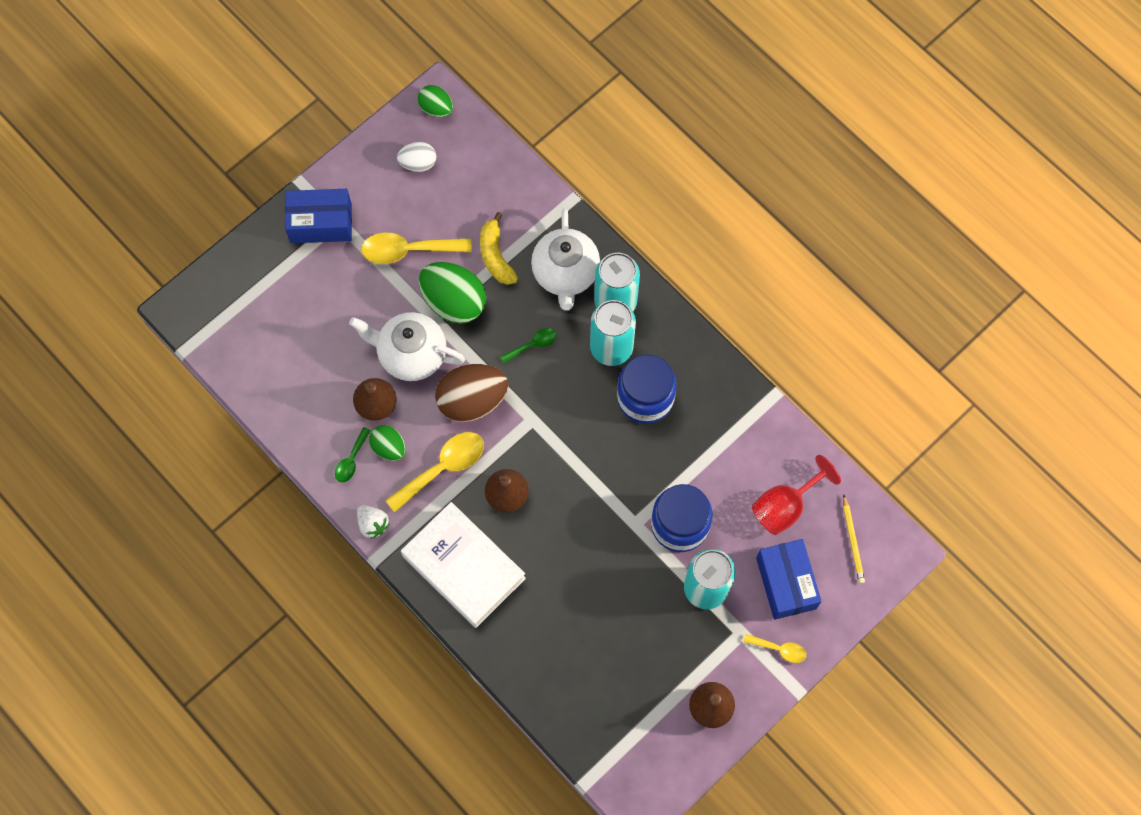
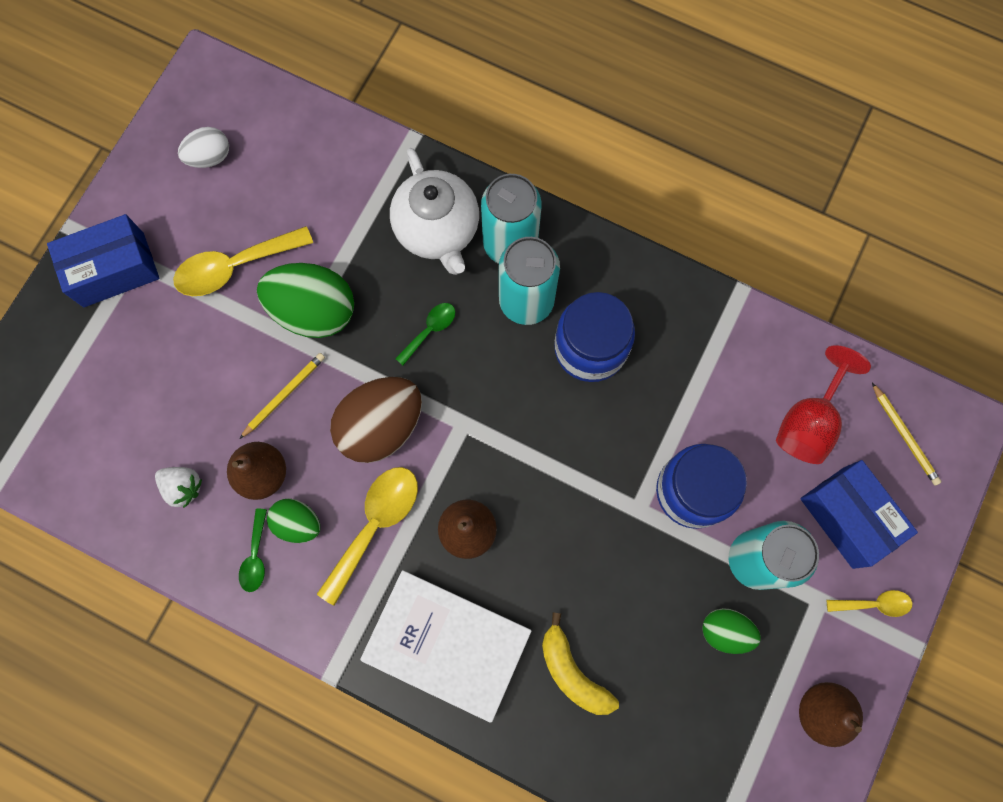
camera: 20 degrees left, 5 degrees up
white teapot [349,312,465,381] -> yellow pencil [239,353,325,439]
white strawberry [357,505,390,539] -> white strawberry moved to [155,467,202,508]
green egg [418,85,453,117] -> green egg moved to [702,608,761,654]
yellow banana [480,212,518,285] -> yellow banana moved to [542,613,619,715]

